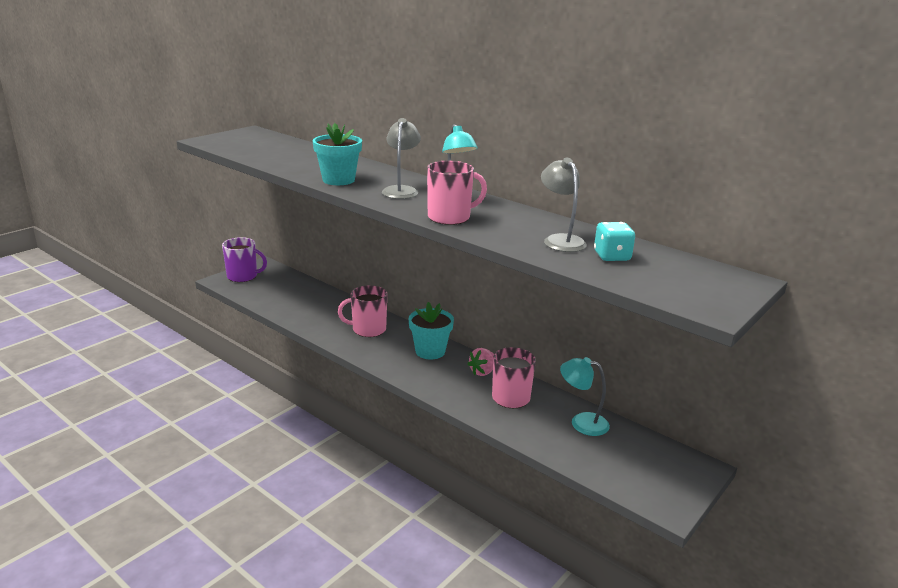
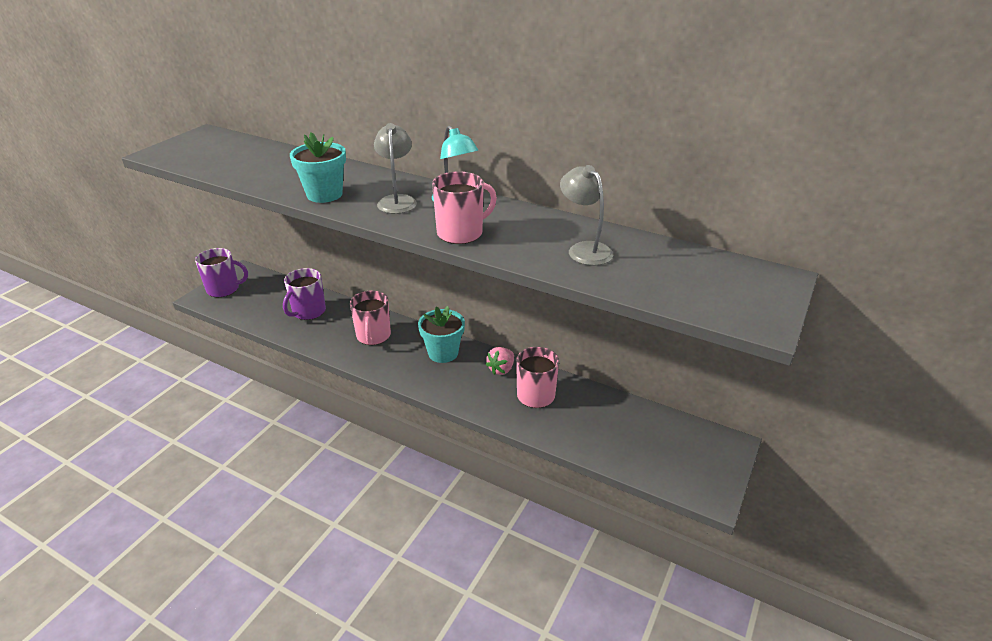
camera: 10 degrees left, 10 degrees up
pink mug [338,285,387,337] -> pink mug turned 75 degrees counterclockwise [350,291,391,345]
turquoise lamp [560,357,610,436] -> none
turquoise dice [594,222,635,261] -> none
none -> purple mug [283,268,326,320]

